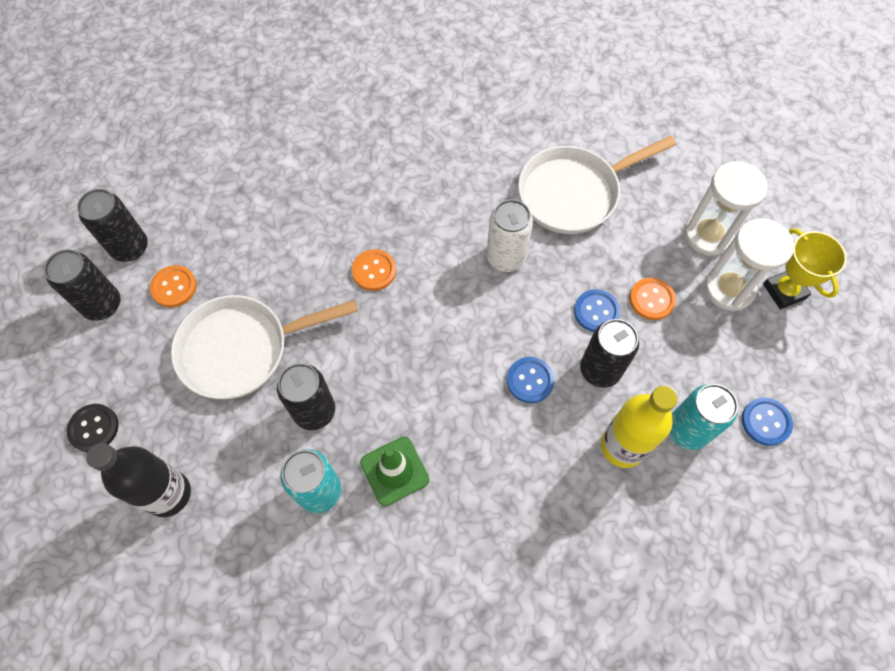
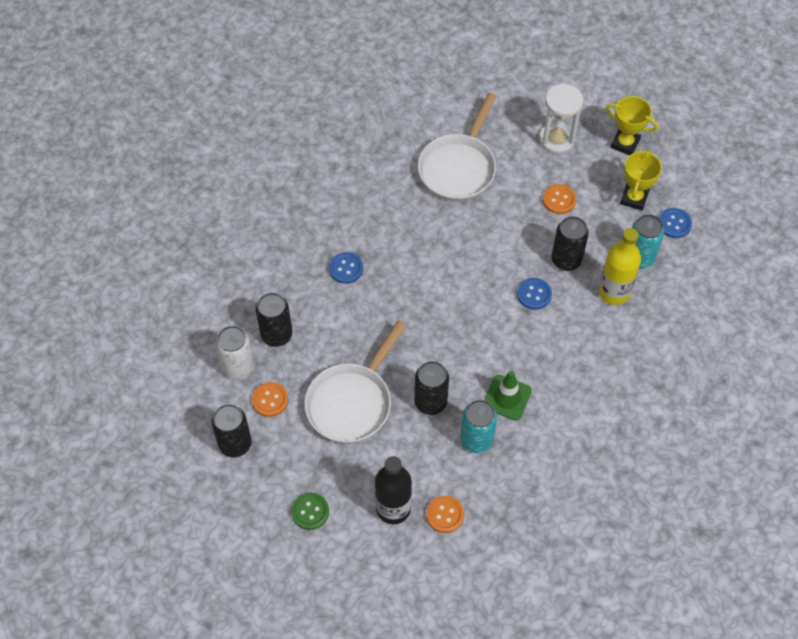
camera: 40 degrees left, 5 degrees down
black button [67,404,119,452] -> green button [291,493,329,530]
black can [77,189,148,262] -> black can moved to [256,293,292,347]
orange button [352,249,396,291] -> orange button moved to [426,496,464,533]
white can [486,199,533,272] -> white can moved to [216,326,254,380]
blue button [574,289,620,332] -> blue button moved to [329,252,363,284]
white hourglass [705,218,794,311] -> none
none -> yellow trophy [620,150,662,211]

